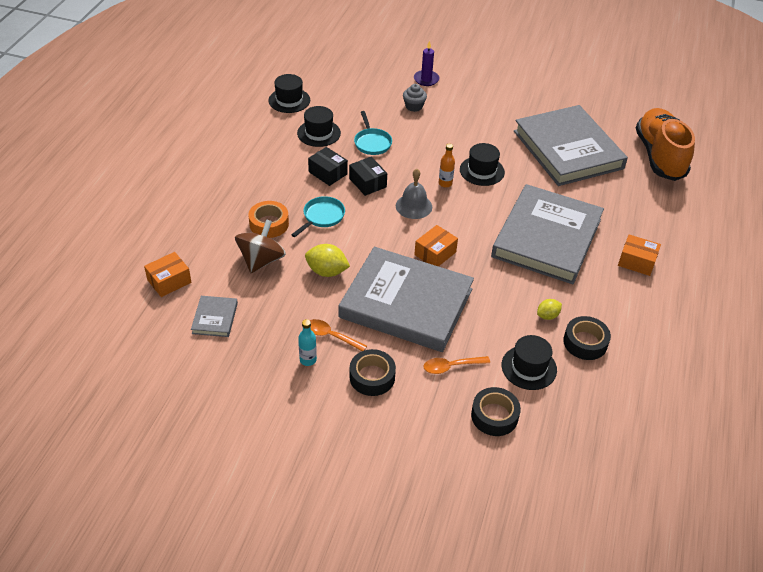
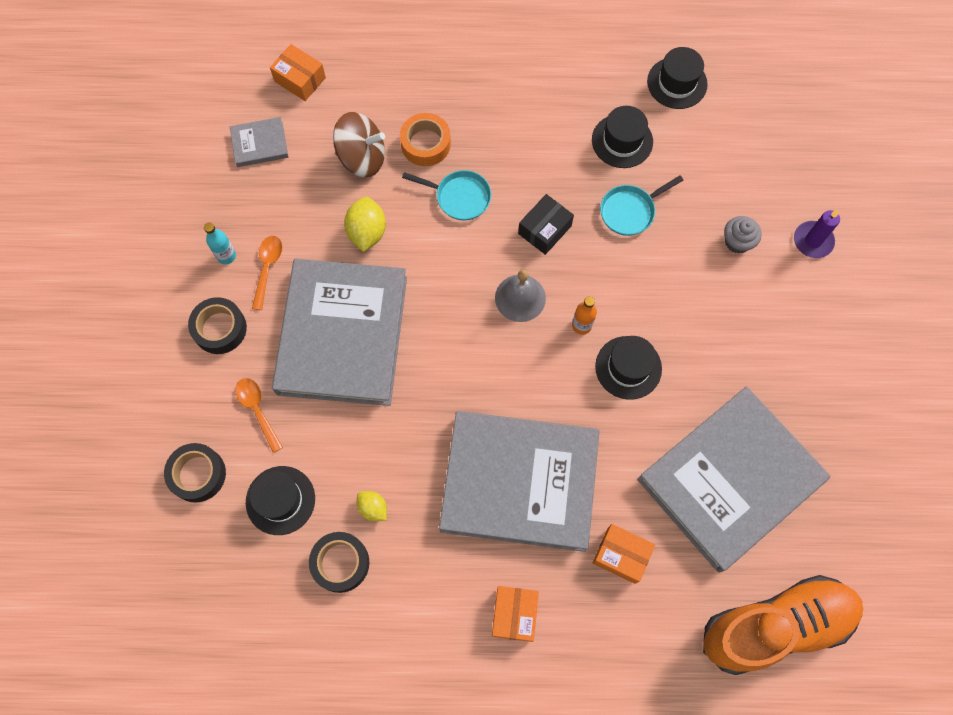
camera: 75 degrees right, 25 degrees up
black box [308,147,348,186] -> none
orange box [414,225,458,267] -> orange box moved to [593,524,655,584]

